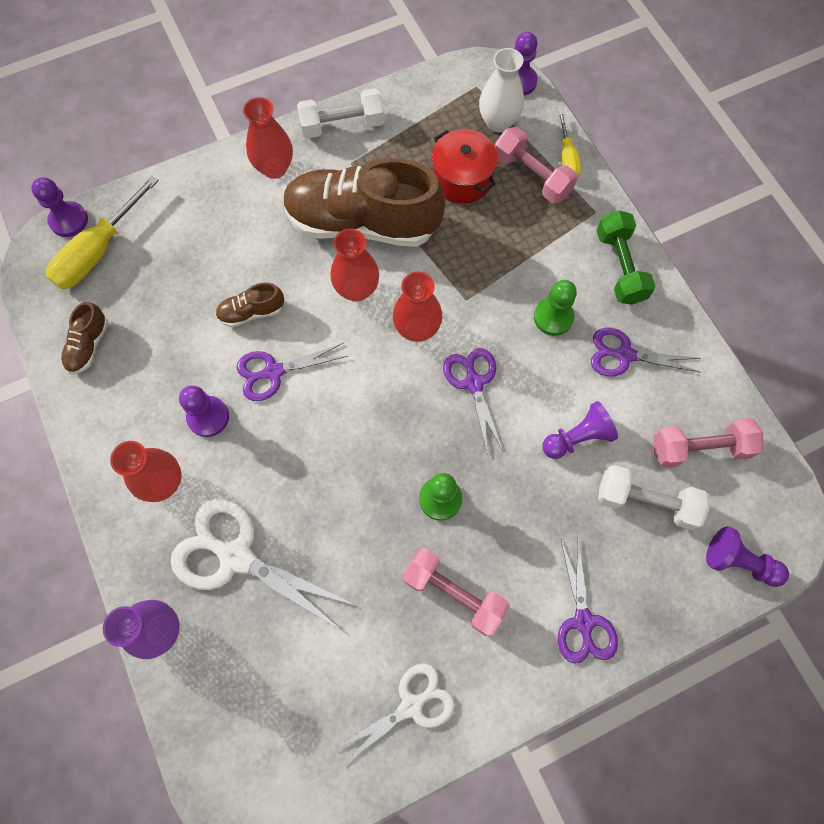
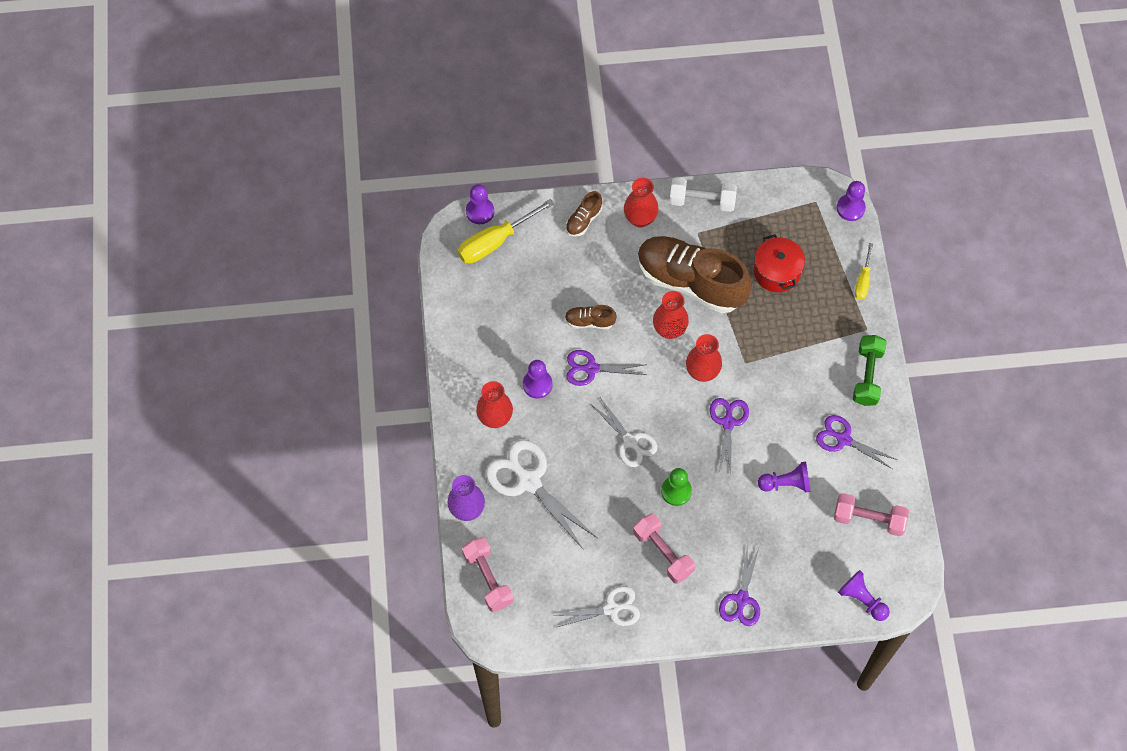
camera: 20 degrees right, 5 degrees down
brown shoe [61,302,108,374] -> brown shoe moved to [566,191,602,236]
white vase [479,48,524,132] -> none
pink dumbbell [495,127,578,203] -> pink dumbbell moved to [462,537,514,612]
green pawn [534,280,577,336] -> none
white dumbbell [598,465,710,530] -> none
none -> white scissors [592,398,657,467]

